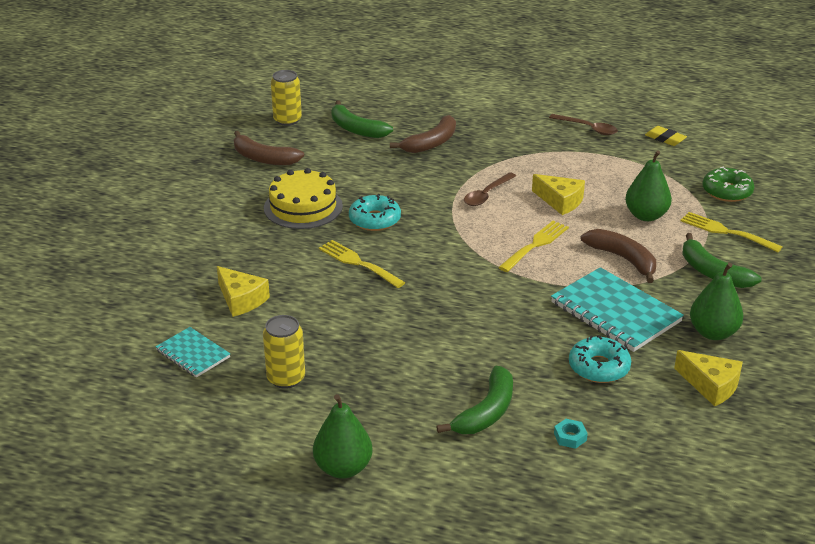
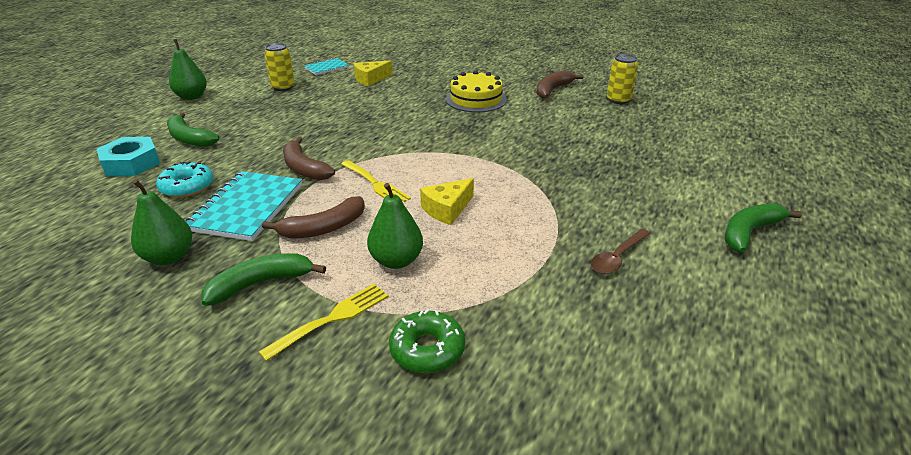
camera: 100 degrees right, 0 degrees up
yellow fork [319,240,406,288] -> none
green banana [331,101,393,138] -> green banana moved to [725,203,802,252]
turquoise donut [349,194,401,231] -> none
brown banana [390,115,456,153] -> brown banana moved to [283,137,335,180]
brown spoon [464,172,516,206] -> none
turquoise notebook [551,267,684,352] -> turquoise notebook turned 45 degrees counterclockwise [186,171,302,241]
turquoise nut [554,419,588,449] -> turquoise nut [97,137,160,176], size x2.30
yellow eraser [645,126,687,146] -> none
yellow cheese [674,350,743,406] -> none

